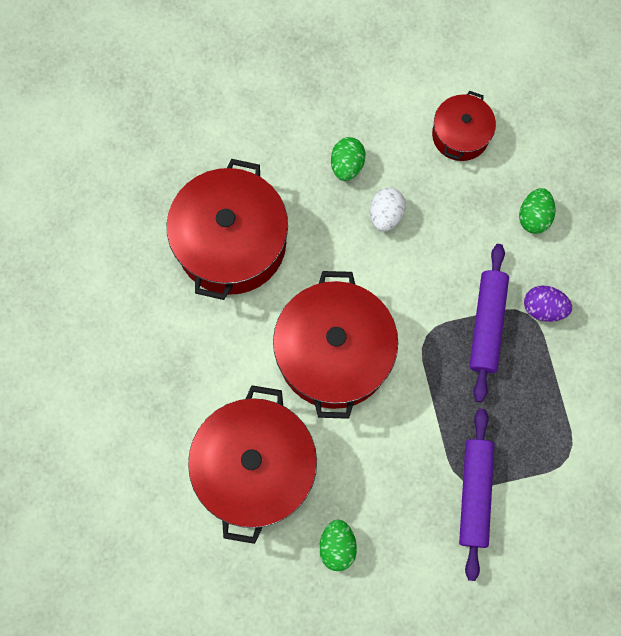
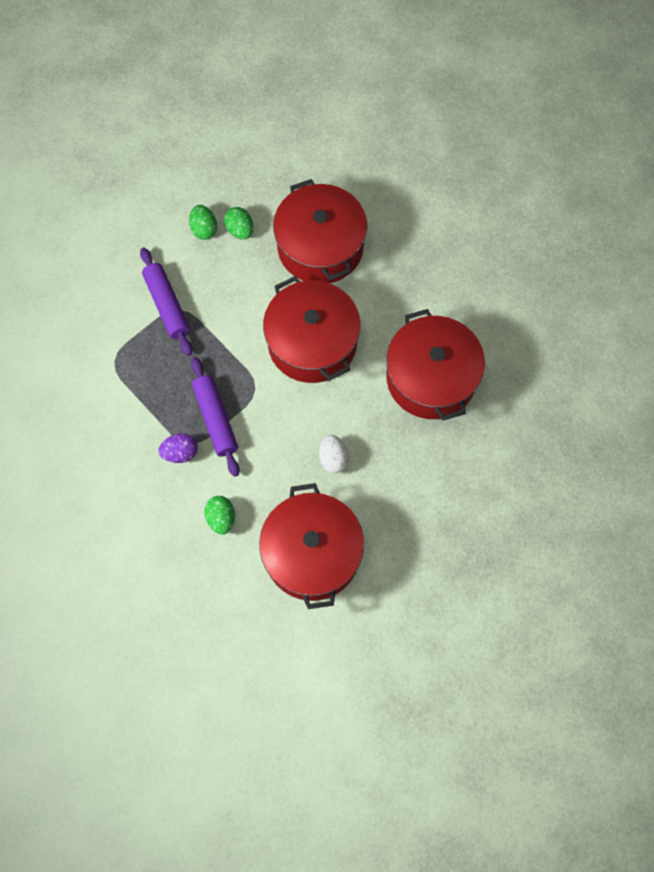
camera: 150 degrees right, 5 degrees down
green egg [331,137,366,181] -> green egg moved to [189,205,217,240]
red pot [432,91,496,161] -> red pot [259,483,364,609], size x1.86

